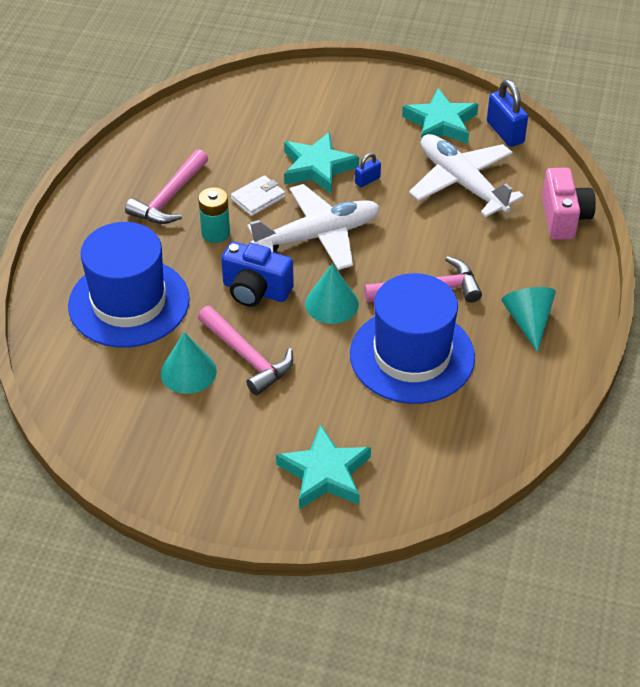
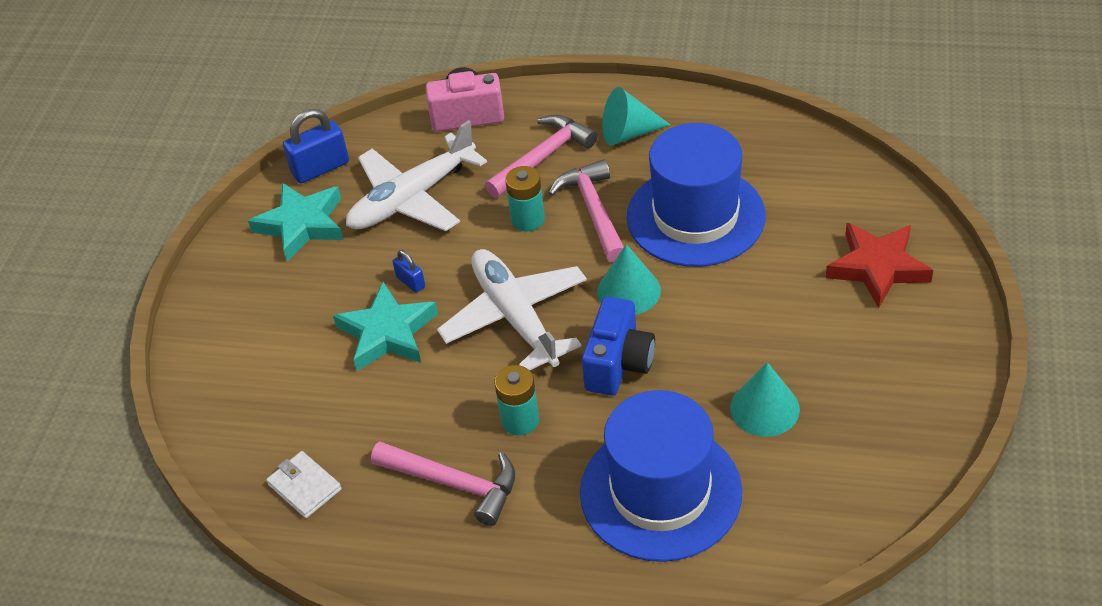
camera: 90 degrees left, 0 degrees up
pink hammer [198,306,293,395] -> pink hammer moved to [485,115,598,198]
white wallet [231,175,285,216] -> white wallet moved to [266,451,342,518]
turquoise star [276,424,371,509] -> red star [826,223,933,308]
none -> turquoise battery [505,166,545,231]

